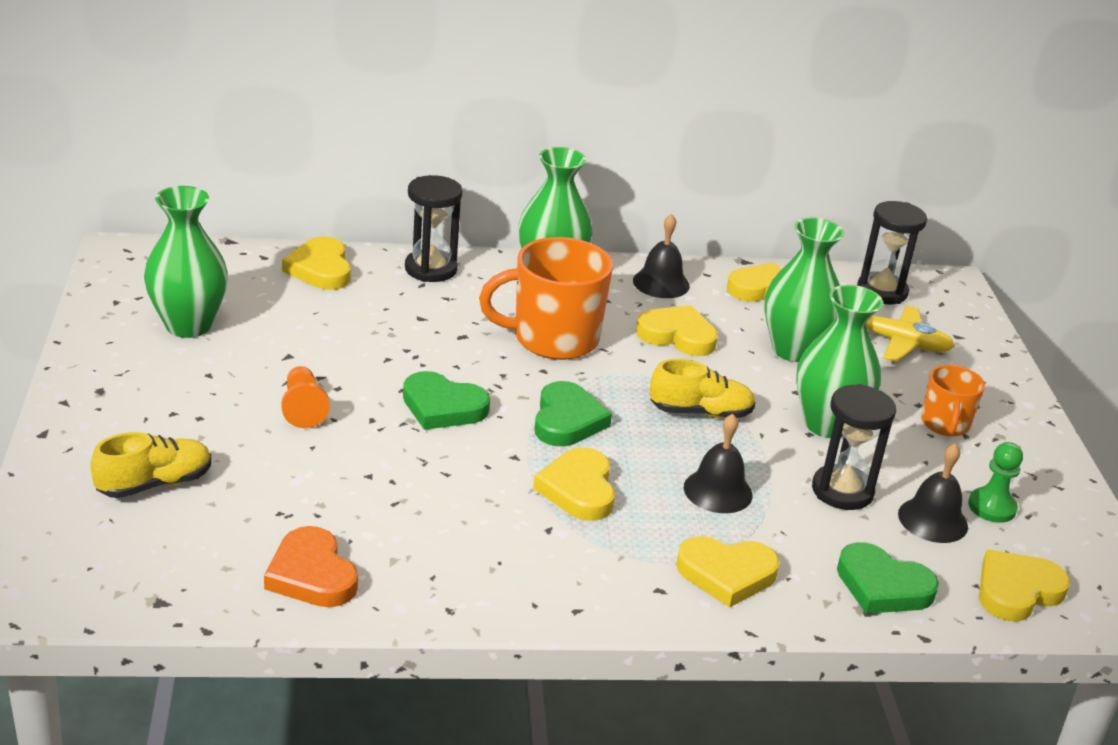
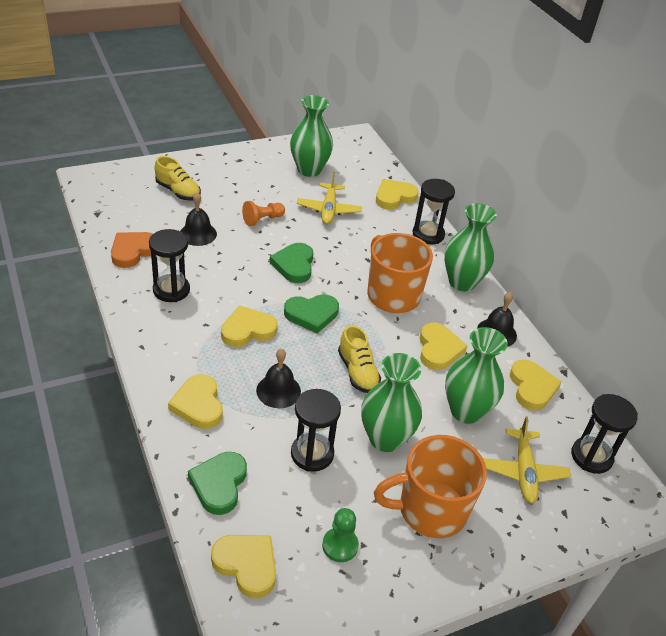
camera: 70 degrees right, 10 degrees up
black bell [898,443,968,543] -> black bell moved to [180,192,217,246]
orange mug [921,365,985,436] -> orange mug [374,435,487,538], size x1.79
none -> black hourglass [149,229,190,302]
none -> yellow plane [297,172,362,225]

